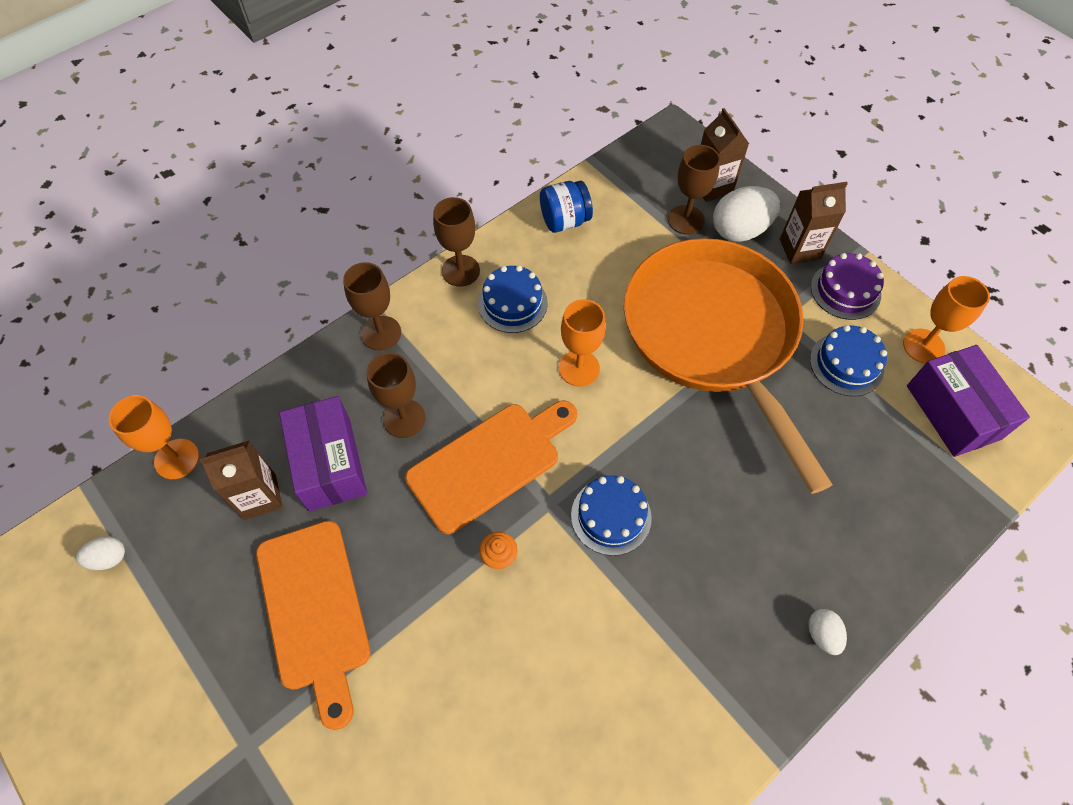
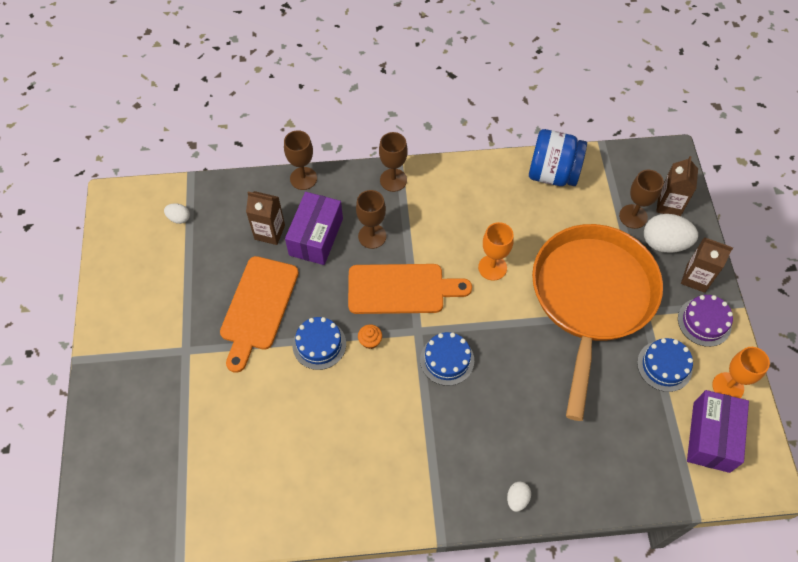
camera: 35 degrees right, 0 degrees up
orange goblet [109,395,199,479] -> none
brown goblet [433,197,480,287] -> brown goblet moved to [284,130,317,190]
blue cake [478,265,548,333] -> blue cake moved to [293,317,346,370]
blue jar [540,181,593,233] -> blue jar [529,129,587,186], size x1.54

